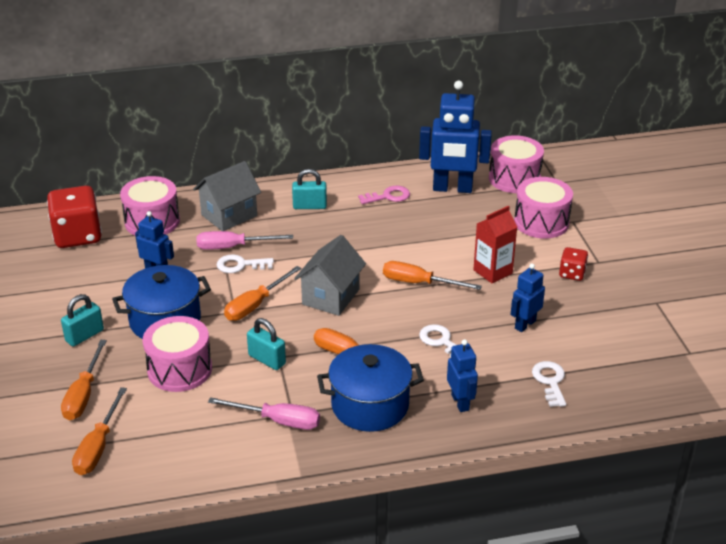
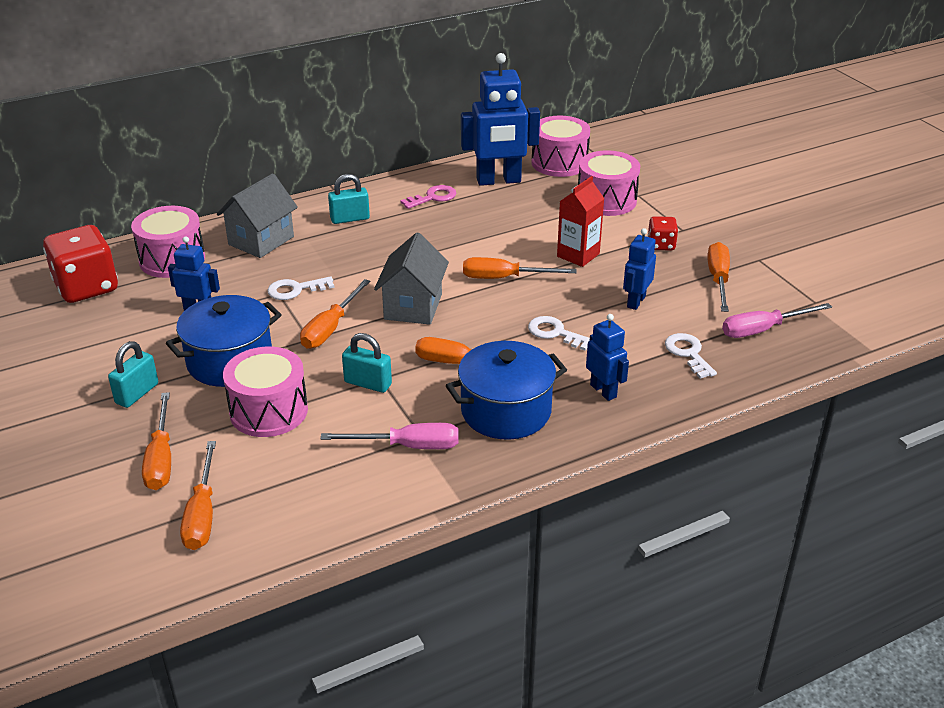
camera: 15 degrees left, 0 degrees up
pink screwdriver [196,231,293,250] -> pink screwdriver moved to [722,303,832,338]
none -> orange screwdriver [708,242,730,312]

